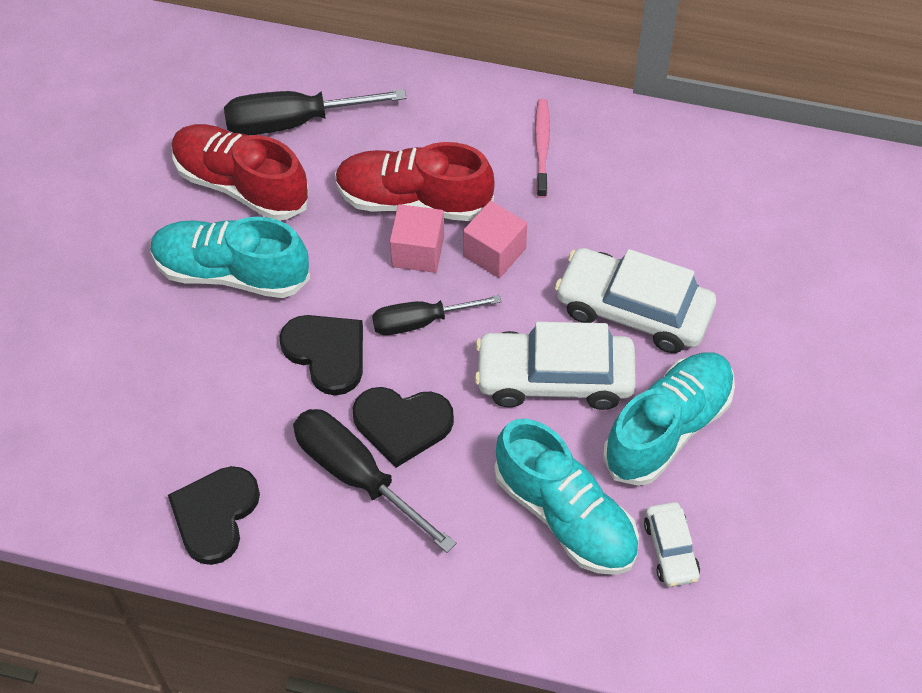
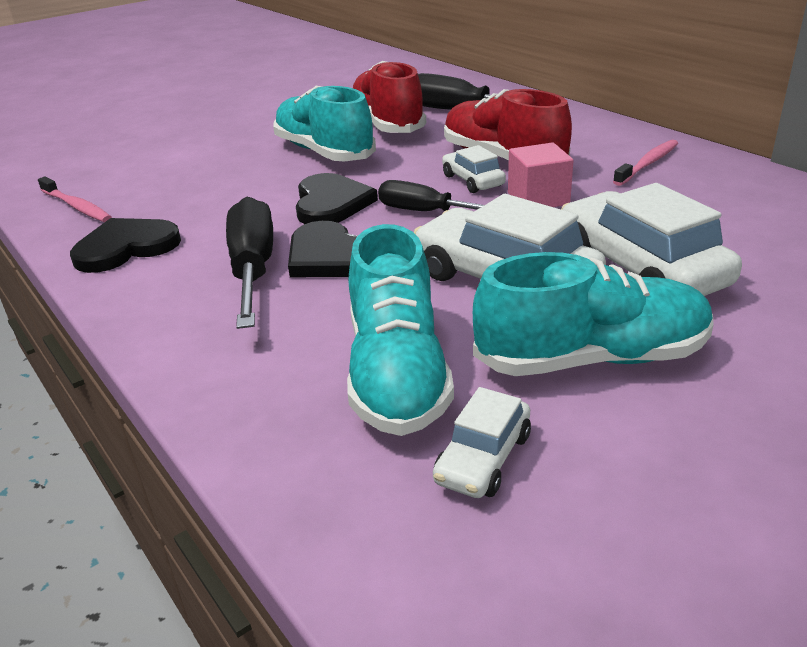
camera: 40 degrees right, 25 degrees down
pink cube [390,204,444,273] -> white car [442,145,506,193]
none -> pink toothbrush [38,176,112,222]

